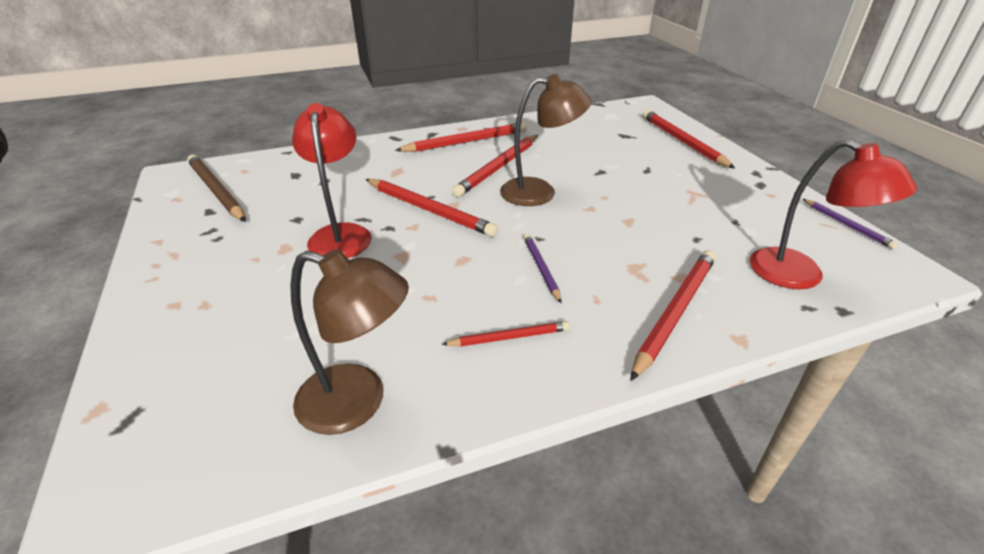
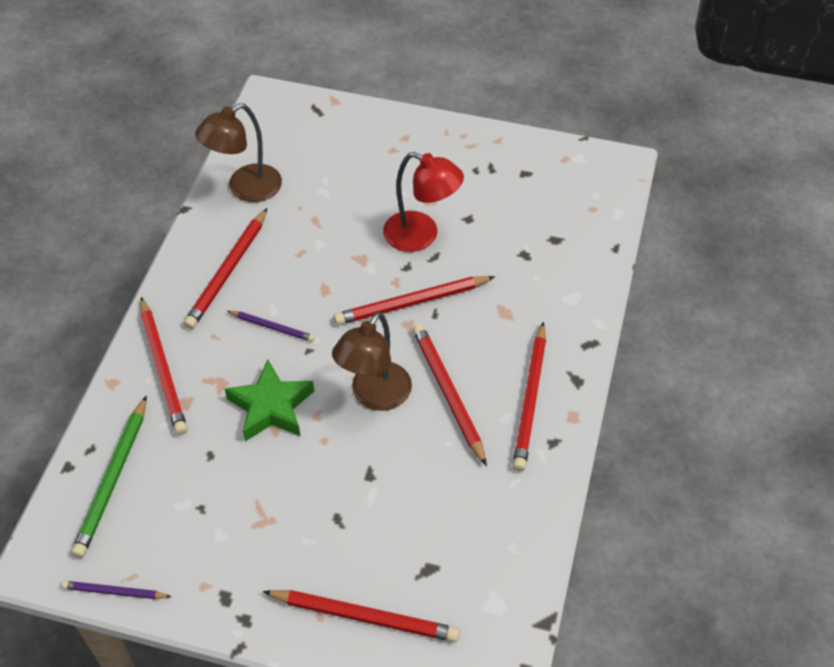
camera: 125 degrees right, 15 degrees up
brown pencil [187,155,246,222] -> none
red pencil [442,321,570,346] -> red pencil [184,208,267,329], size x1.79
red lamp [750,139,917,289] -> green pencil [71,395,147,558]
none -> green star [225,359,314,441]

